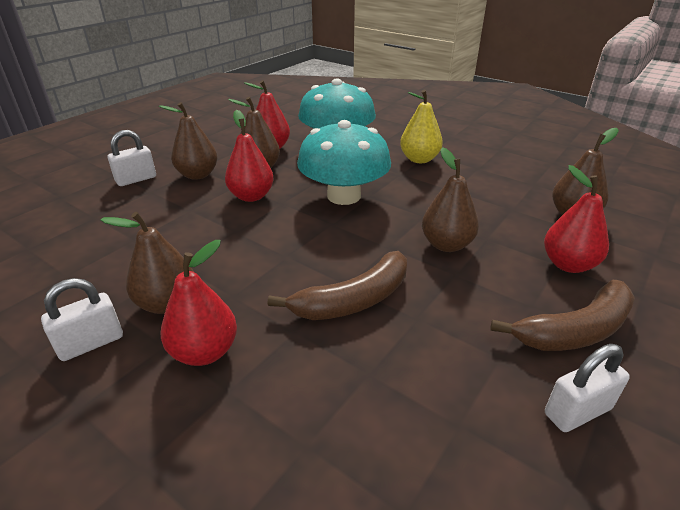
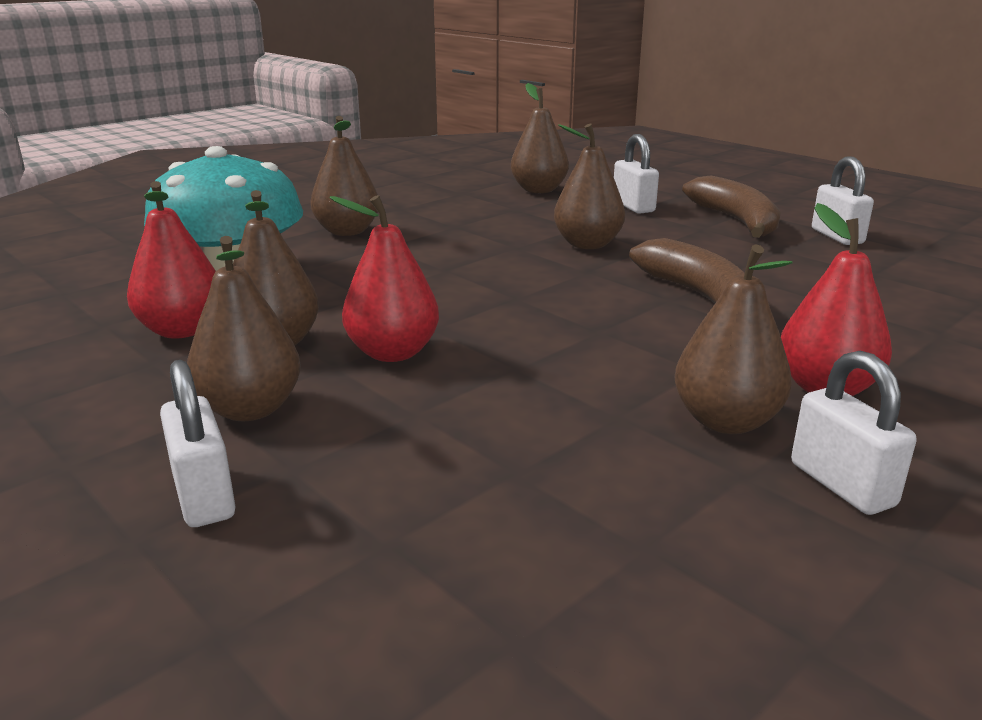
camera: 80 degrees left, 10 degrees down
turquoise mushroom [297,120,391,205] -> none
yellow pear [400,90,443,163] -> brown pear [310,116,378,236]
red pear [544,165,609,273] -> white padlock [614,134,659,214]

